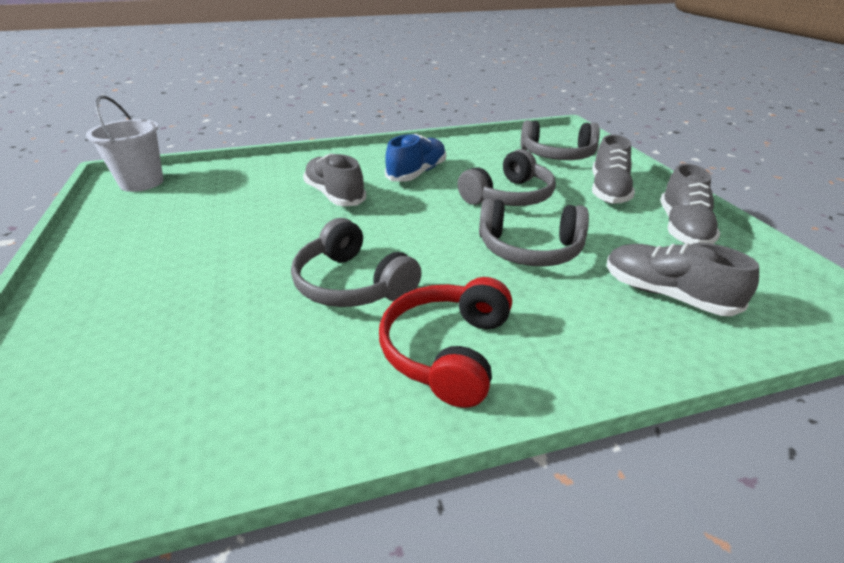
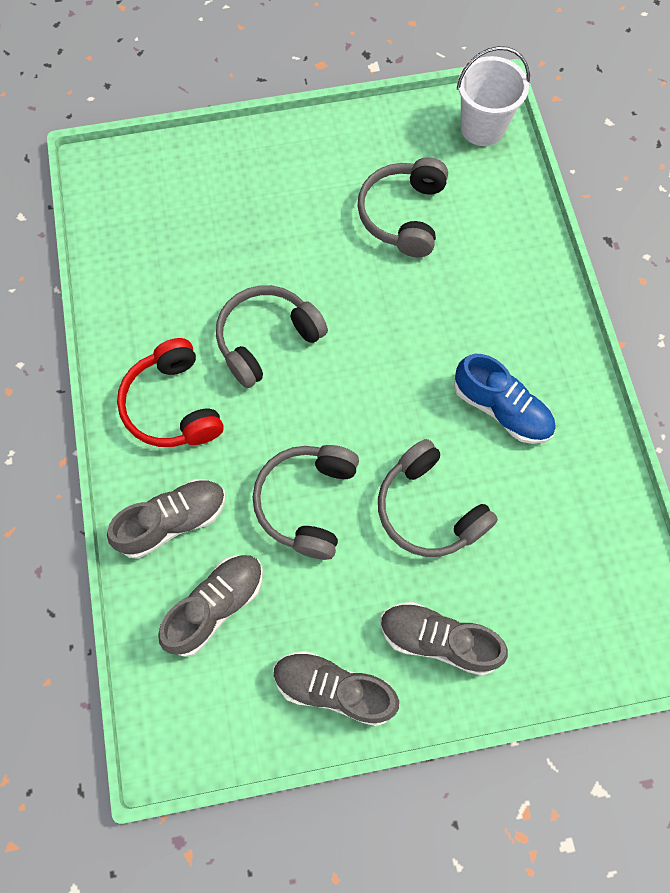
camera: 95 degrees right, 35 degrees up
grey shoe [303,153,366,206] -> grey shoe moved to [107,479,226,559]
red headphones [379,277,512,408] -> red headphones turned 135 degrees counterclockwise [117,338,223,447]
grey headphones [521,120,600,160] -> grey headphones moved to [357,157,448,257]

